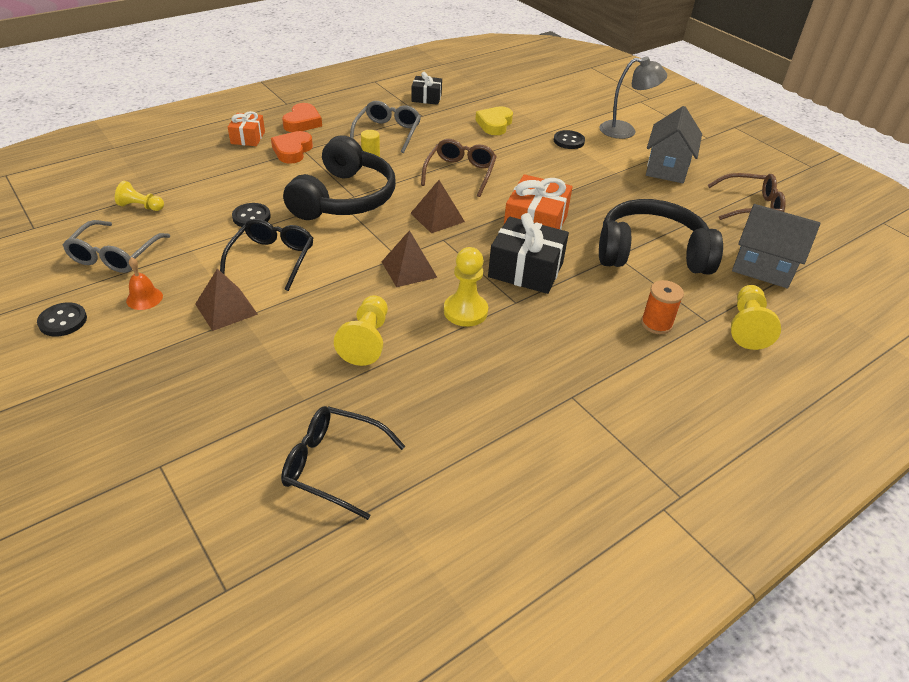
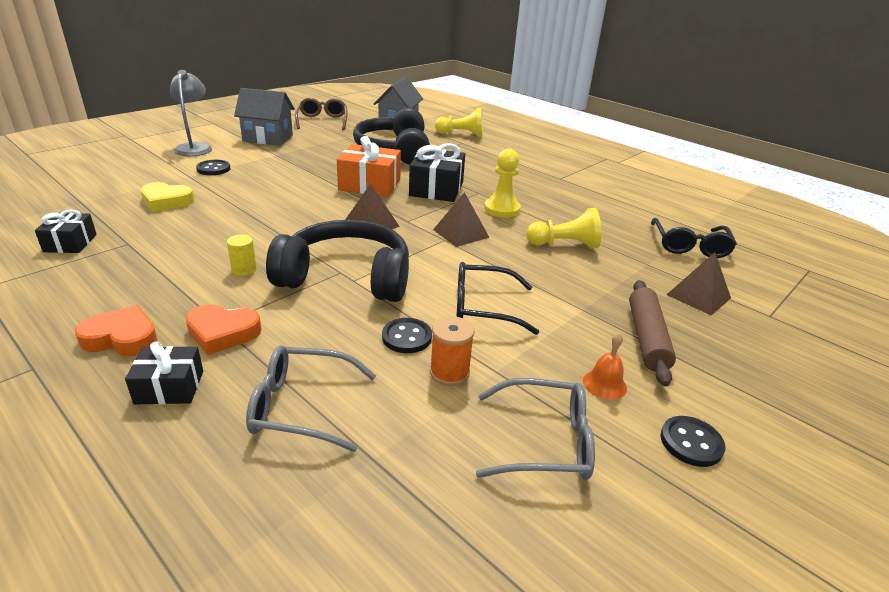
camera: 100 degrees left, 10 degrees down
yellow pawn [115,181,164,211] -> none
brown pyramid [195,269,258,331] -> brown pyramid moved to [667,252,731,315]
orange gift [228,111,265,146] -> black gift [125,341,203,404]
grey glasses [350,101,421,153] -> grey glasses moved to [246,345,376,452]
brown glasses [421,139,497,197] -> none
orange spool [641,280,684,334] -> orange spool moved to [430,316,474,386]
none -> brown rolling pin [629,280,676,386]

